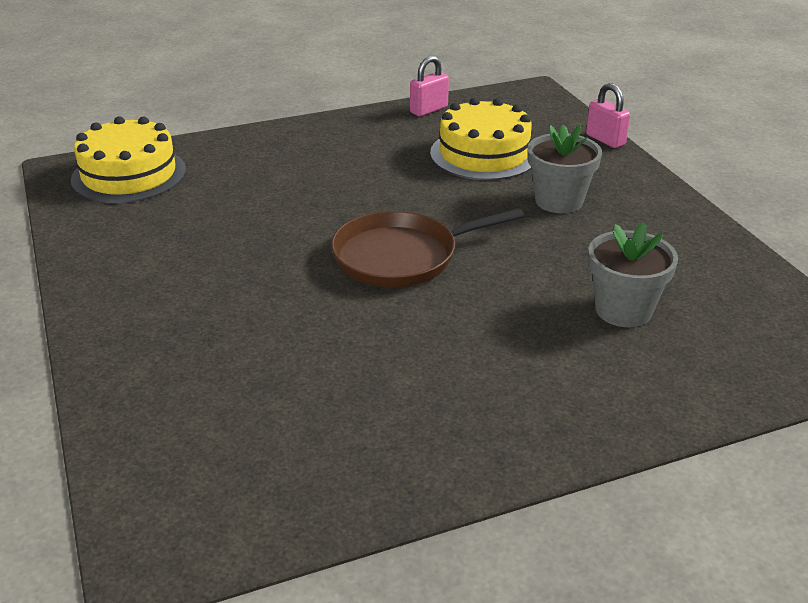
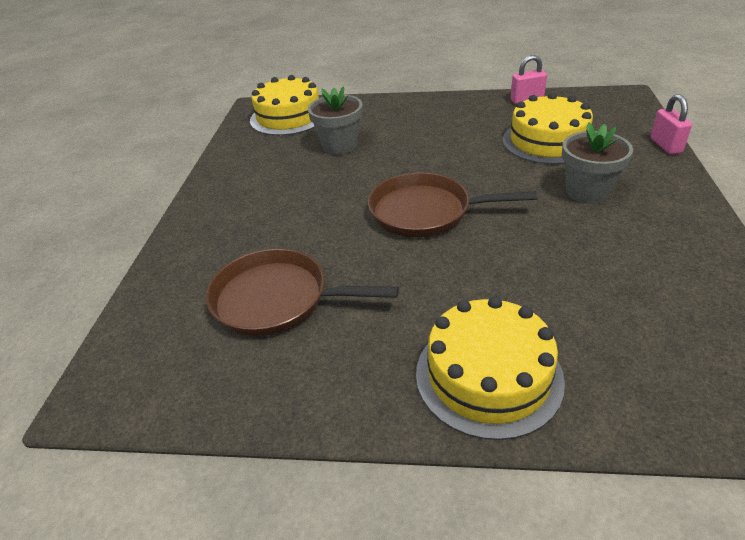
camera: 30 degrees right, 5 degrees up
grey flower pot [588,222,678,327] -> grey flower pot moved to [308,86,363,155]
none -> brown pan [206,249,399,336]
none -> yellow cake [416,297,565,440]

